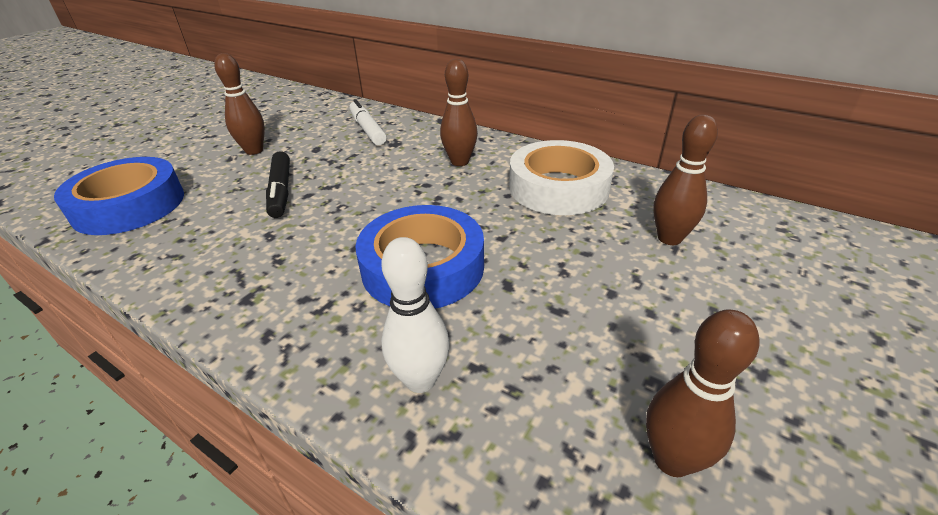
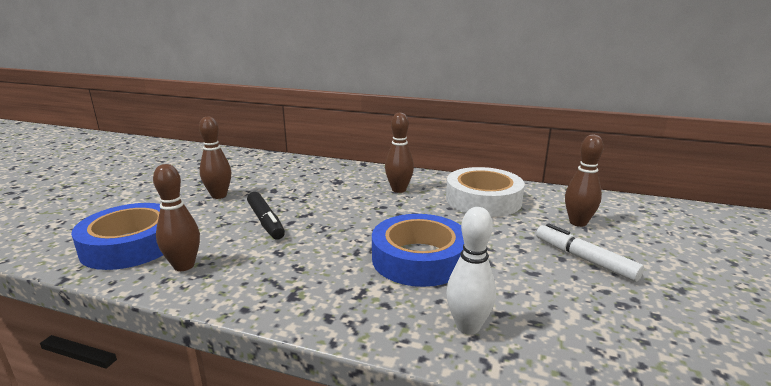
camera: 15 degrees left, 15 degrees down
white marker [349,99,387,145] -> white marker moved to [536,223,644,282]
brown bowling pin [646,309,759,477] -> brown bowling pin moved to [153,164,200,271]

